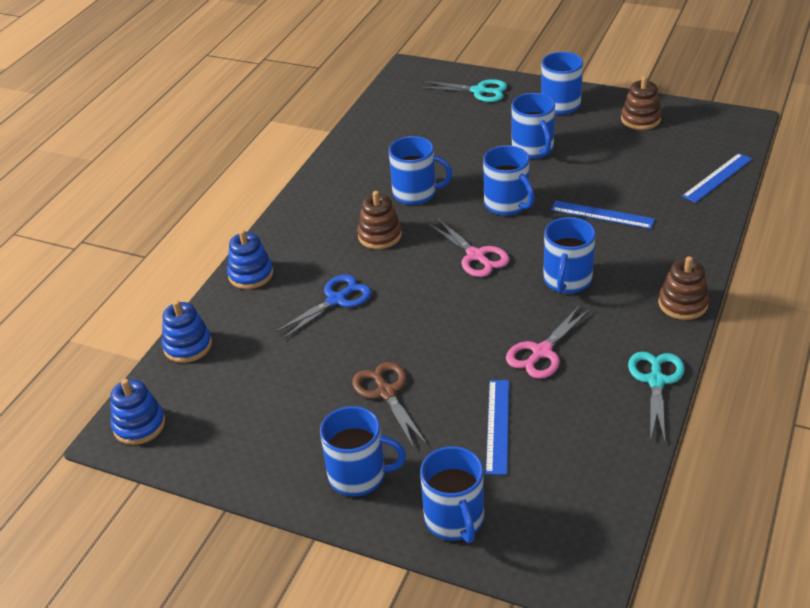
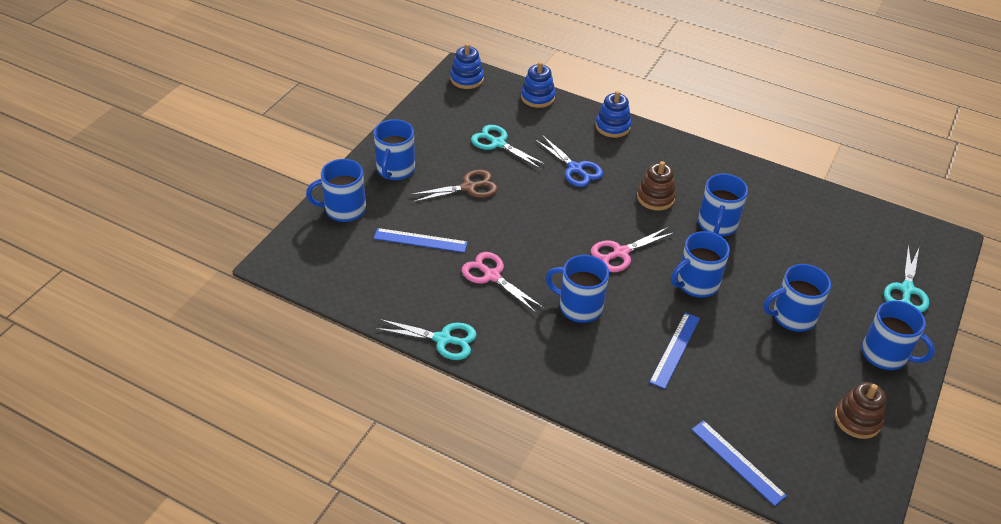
camera: 90 degrees right, 5 degrees up
brown stacking toy [658,256,709,320] -> none
none -> turquoise scissors [471,125,547,169]

